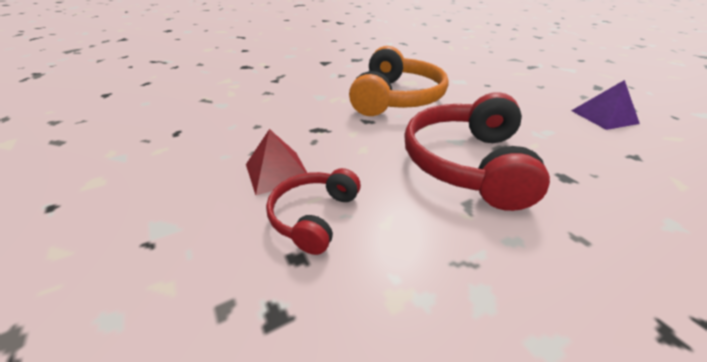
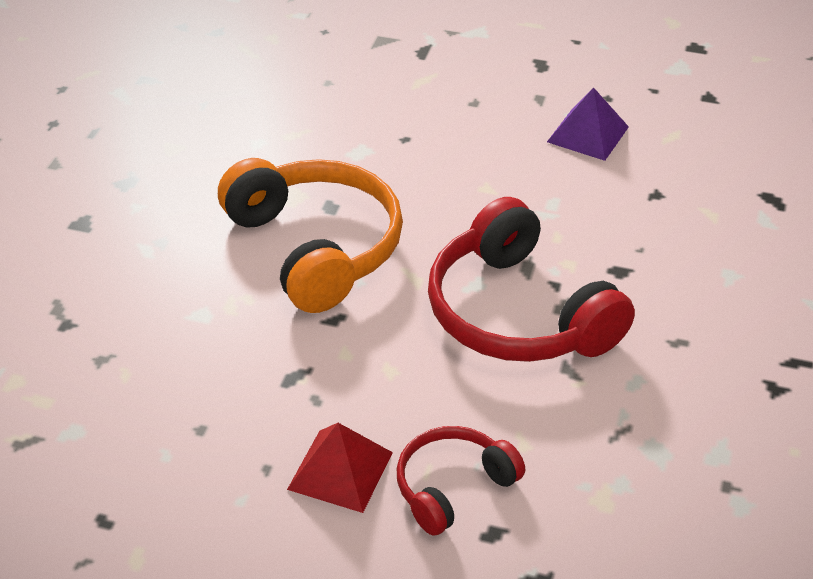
camera: 45 degrees left, 5 degrees up
red headphones [266,168,361,255] -> red headphones turned 75 degrees clockwise [397,426,525,536]

